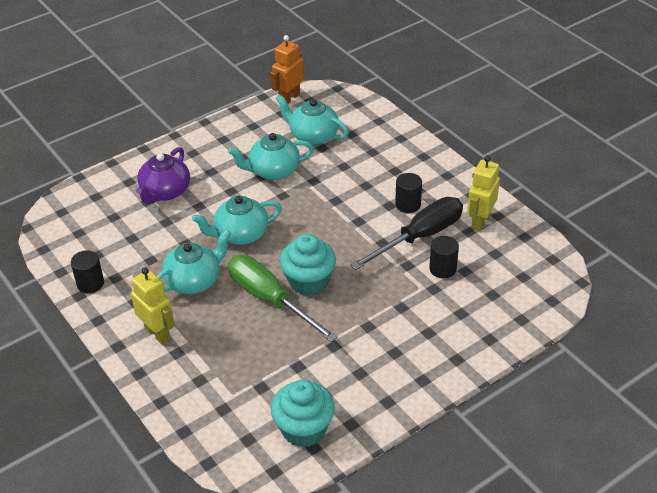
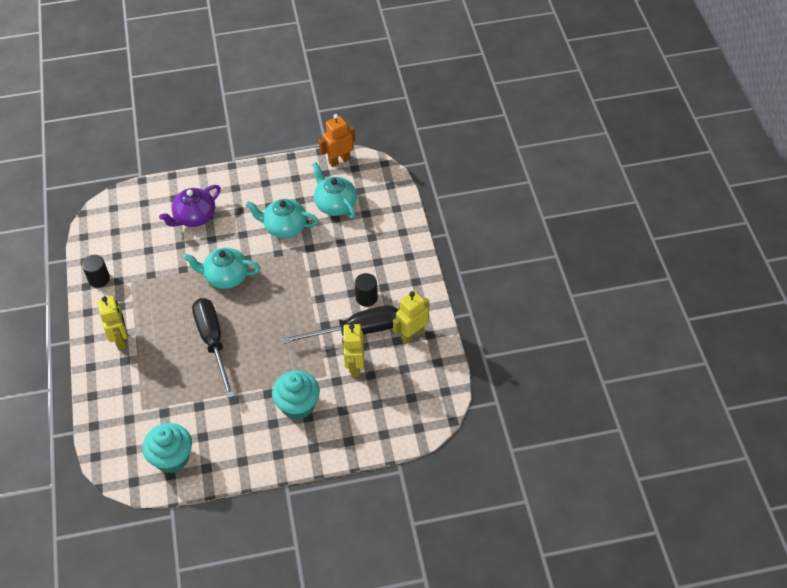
camera: 25 degrees right, 10 degrees up
turquoise teapot [157,230,231,294] -> none
green screwdriver [228,255,338,342] -> black screwdriver [192,298,234,398]
turquoise cupcake [280,234,336,296] -> turquoise cupcake moved to [272,371,320,420]
black cylinder [429,236,459,278] -> yellow robot [342,324,364,377]

